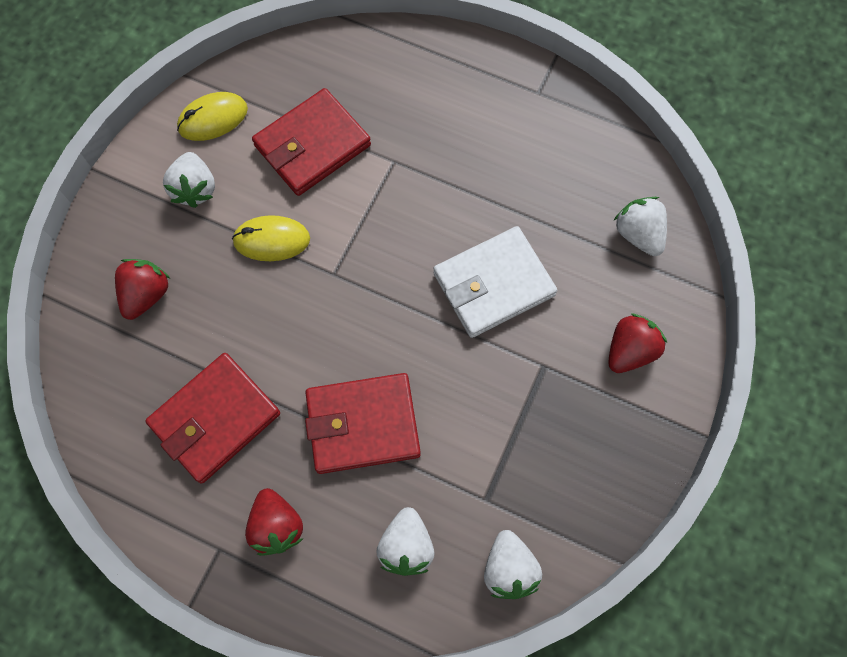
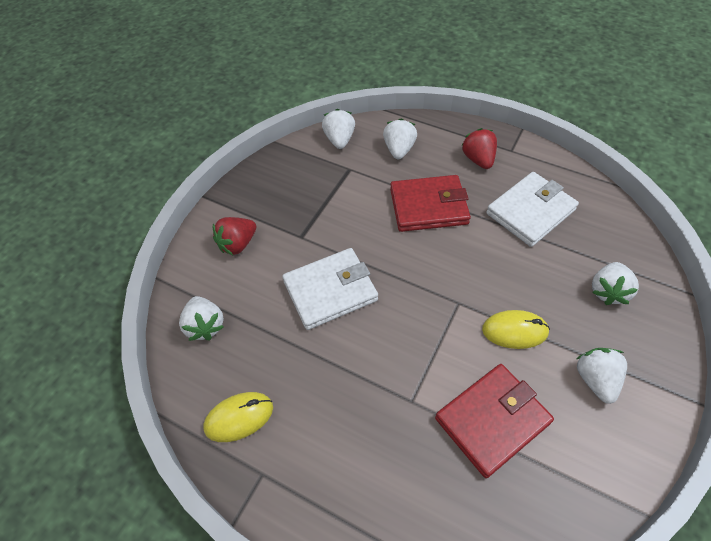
camera: 175 degrees left, 15 degrees down
red strawberry [115,259,171,320] -> white strawberry [592,262,639,305]
red wallet [146,353,280,484] -> white wallet [486,172,579,247]
yellow mouse [177,92,248,141] -> yellow mouse moved to [203,392,273,442]

